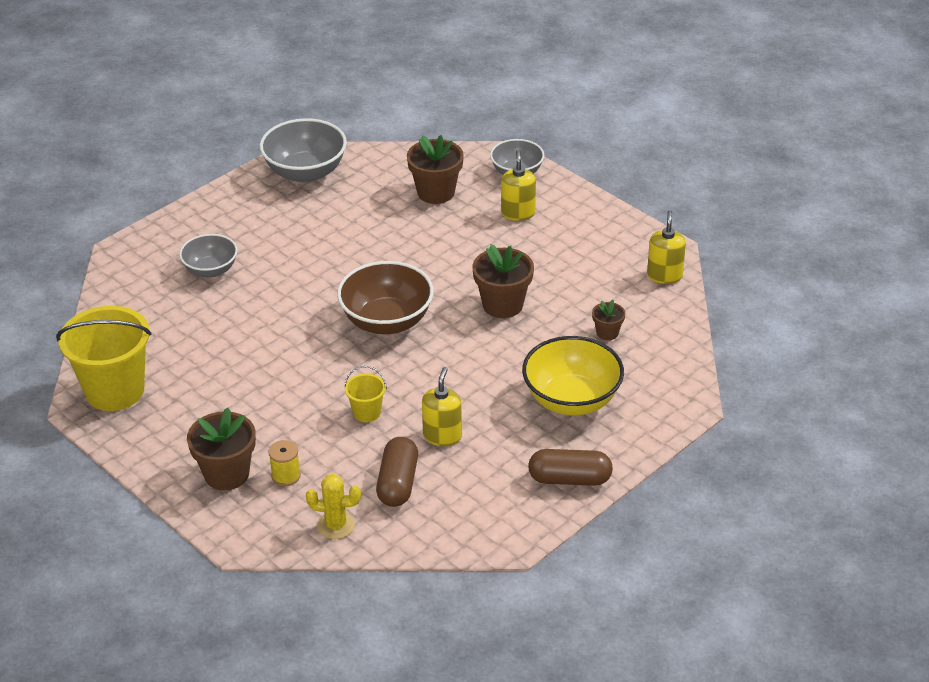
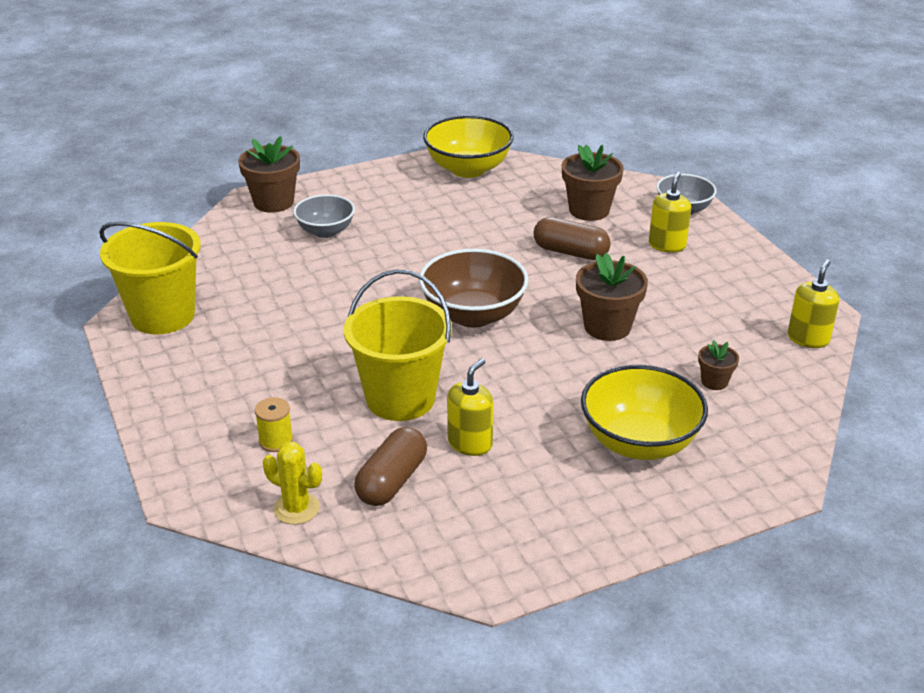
camera: 20 degrees right, 5 degrees down
brown flower pot [187,408,256,490] -> brown flower pot moved to [238,136,300,213]
grey bowl [260,118,347,183] -> yellow bowl [423,115,514,178]
yellow bucket [344,366,387,422] -> yellow bucket [344,269,452,421], size x2.18
brown capsule [528,449,613,486] -> brown capsule moved to [533,217,611,260]

